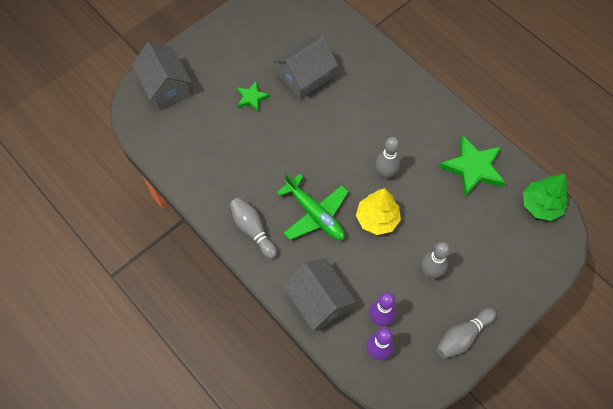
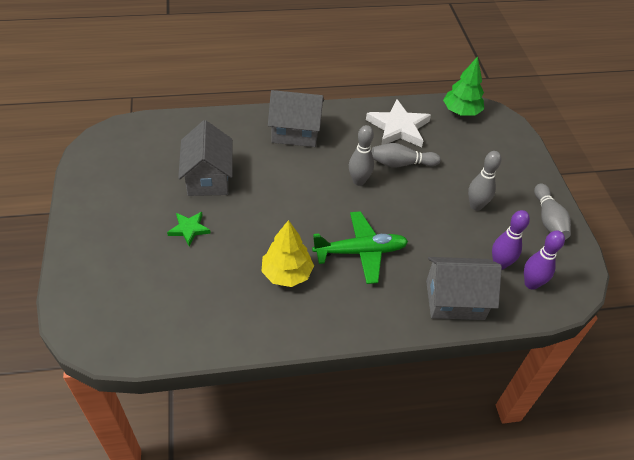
camera: 60 degrees left, 15 degrees down
grey house [132,42,192,110] -> grey house moved to [268,90,324,147]
grey bowling pin [230,197,277,259] -> grey bowling pin moved to [371,143,441,168]
yellow tree [356,188,401,235] -> yellow tree moved to [261,220,314,287]
green star [439,135,505,197] -> white star [366,99,431,147]

